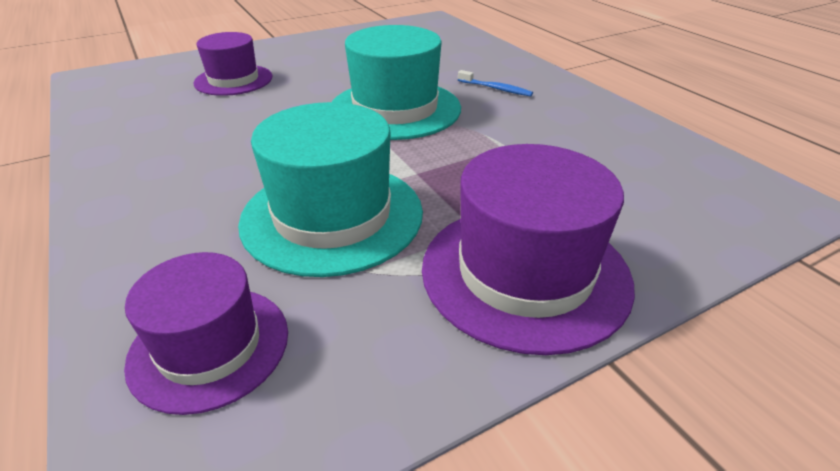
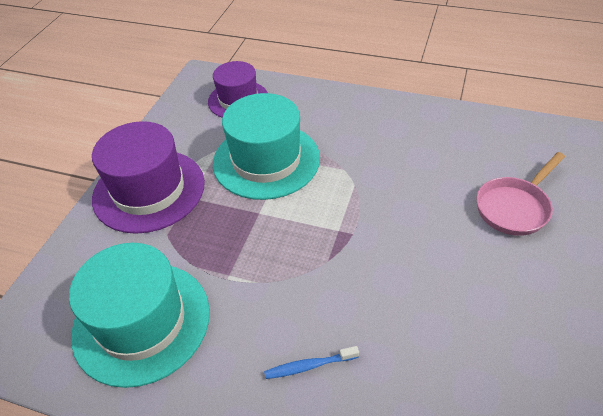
camera: 140 degrees right, 10 degrees up
purple hat [194,32,272,96] -> pink pan [477,152,565,236]
turquoise hat [332,25,461,140] -> turquoise hat moved to [69,243,210,388]

